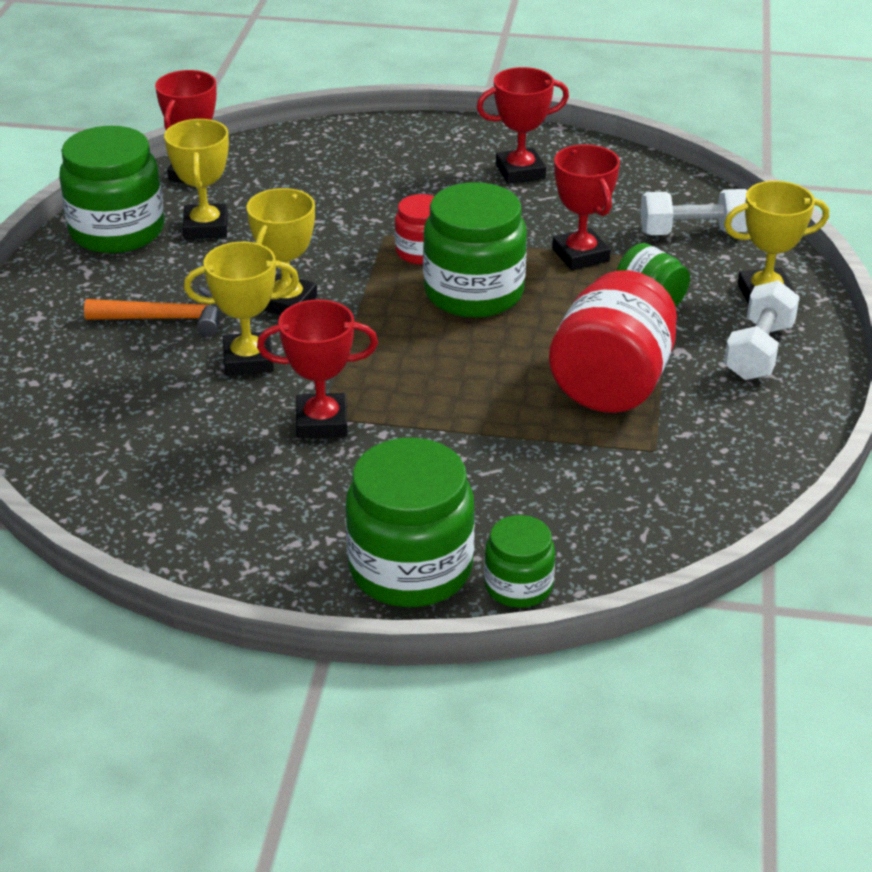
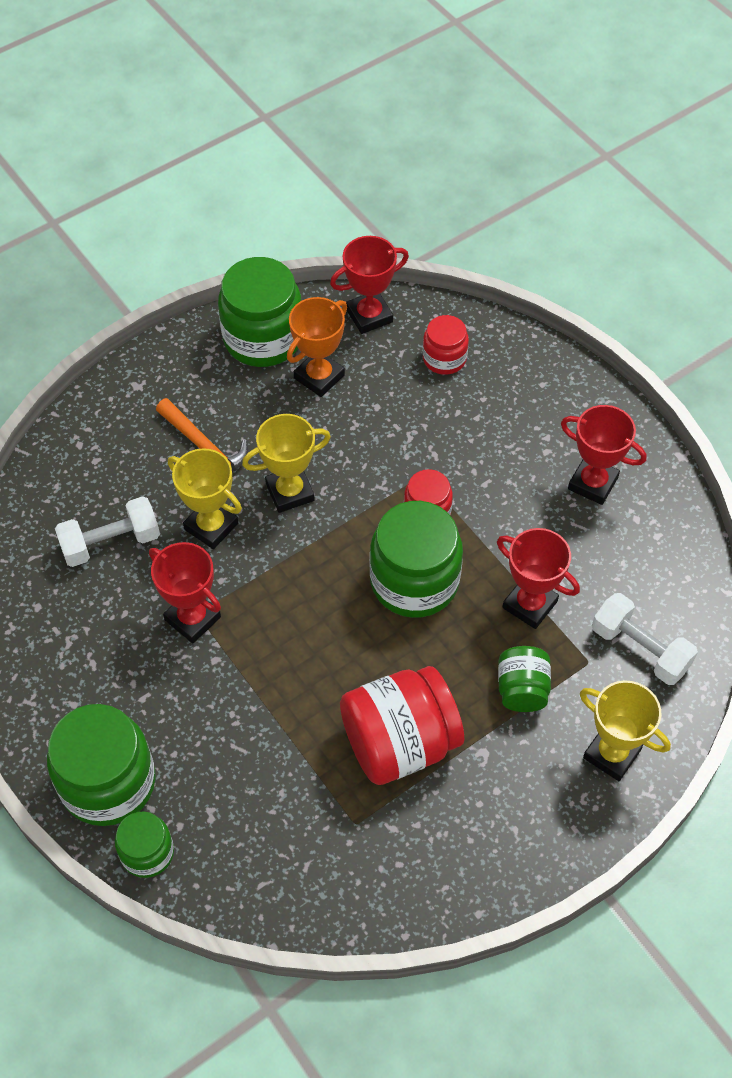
camera: 45 degrees right, 20 degrees up
yellow trophy [164,119,229,239] -> orange trophy [287,297,347,397]
red trophy [552,144,620,270] -> red trophy turned 75 degrees counterclockwise [497,528,580,629]
white dumbbell [724,280,800,380] -> white dumbbell moved to [55,496,160,567]
none -> red jar [423,315,469,375]

